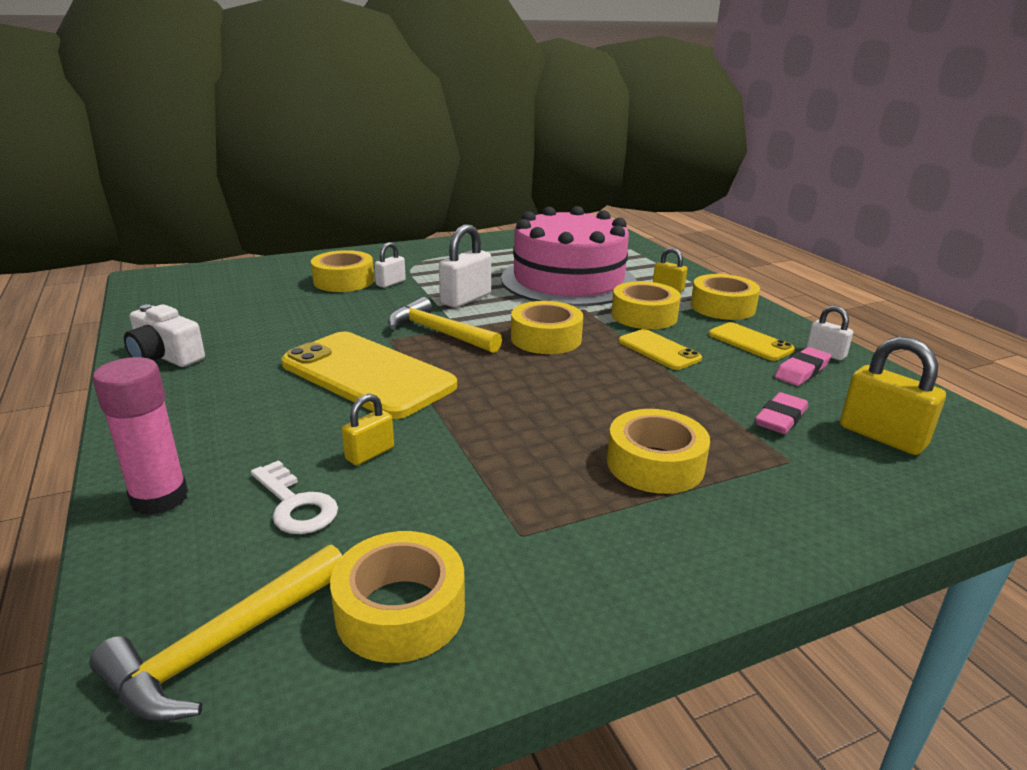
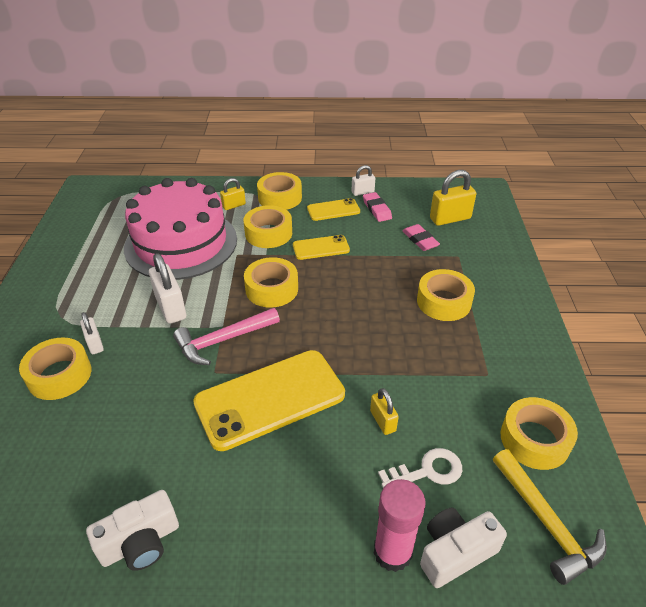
camera: 65 degrees left, 15 degrees up
yellow hammer [388,297,502,353] -> pink hammer [173,308,280,365]
none -> white camera [420,507,507,588]

